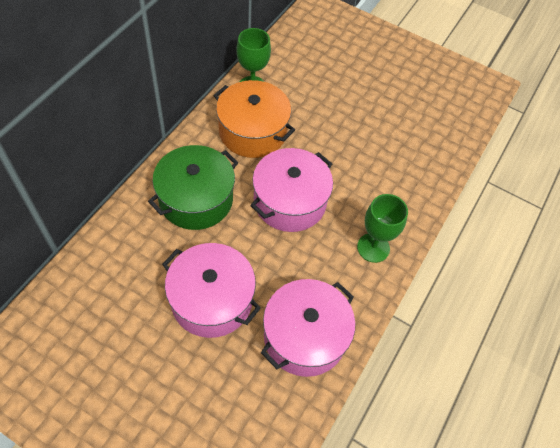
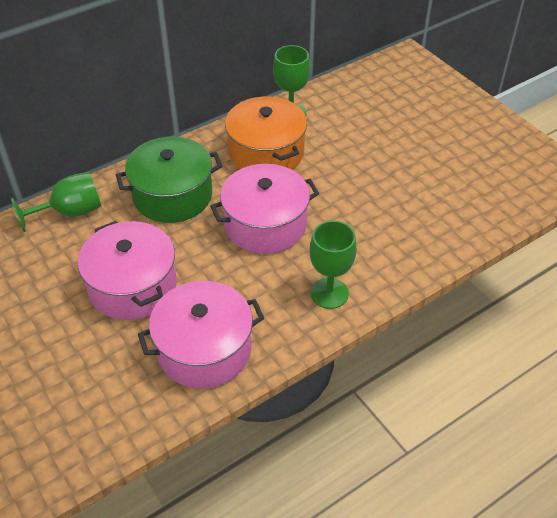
camera: 30 degrees right, 10 degrees down
none -> green goblet [11,172,101,232]

